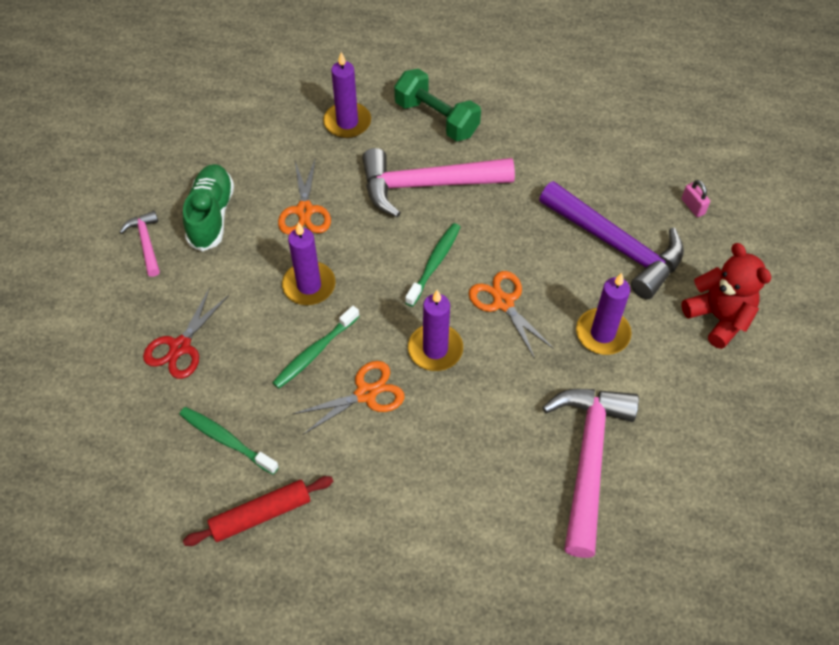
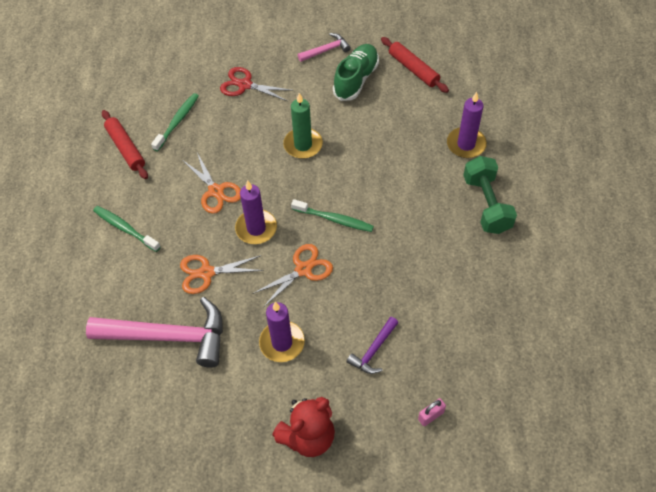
camera: 85 degrees right, 0 degrees up
green shoe [183,164,234,252] -> green shoe turned 60 degrees counterclockwise [333,44,379,101]
green toothbrush [272,306,360,389] -> green toothbrush moved to [93,206,161,252]
orange scissors [278,157,331,235] -> orange scissors moved to [180,255,264,294]
purple candle [282,222,336,305] -> green candle [283,93,323,159]
pink hammer [362,148,515,218] -> none
green dumbbell [394,69,481,141] -> green dumbbell turned 45 degrees counterclockwise [463,156,517,234]
purple hammer [539,181,684,299] -> purple hammer [347,317,398,374], size x0.48
none -> red rolling pin [381,37,449,93]

